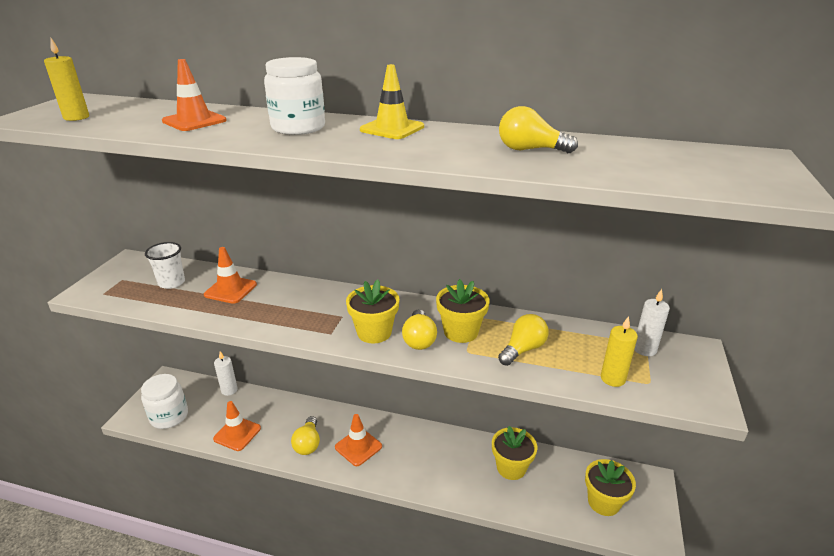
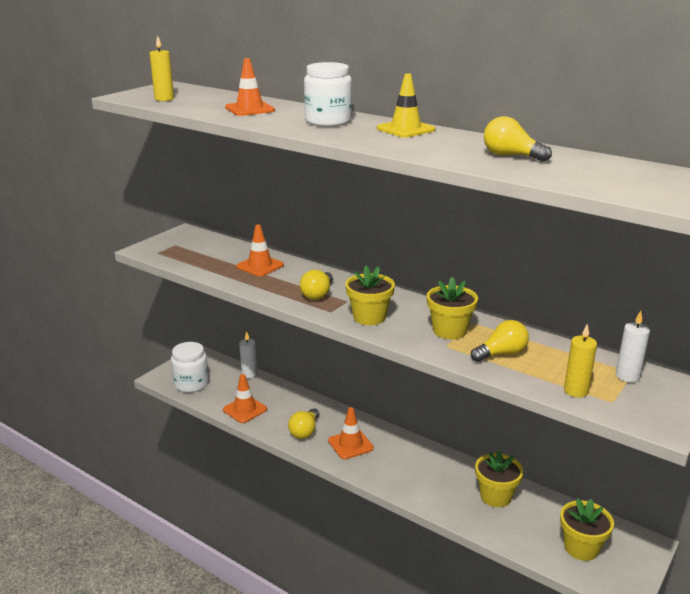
camera: 20 degrees right, 5 degrees down
white cup [145,242,185,289] -> none
yellow light bulb [402,309,437,350] -> yellow light bulb moved to [300,270,333,300]

